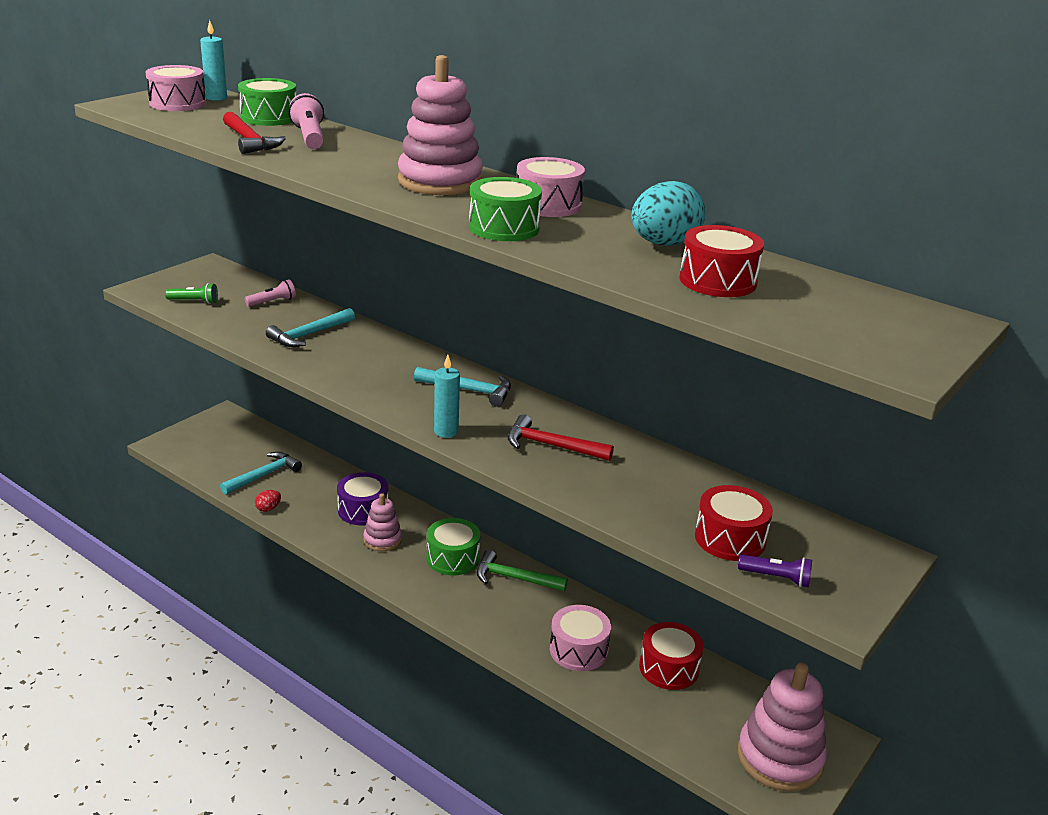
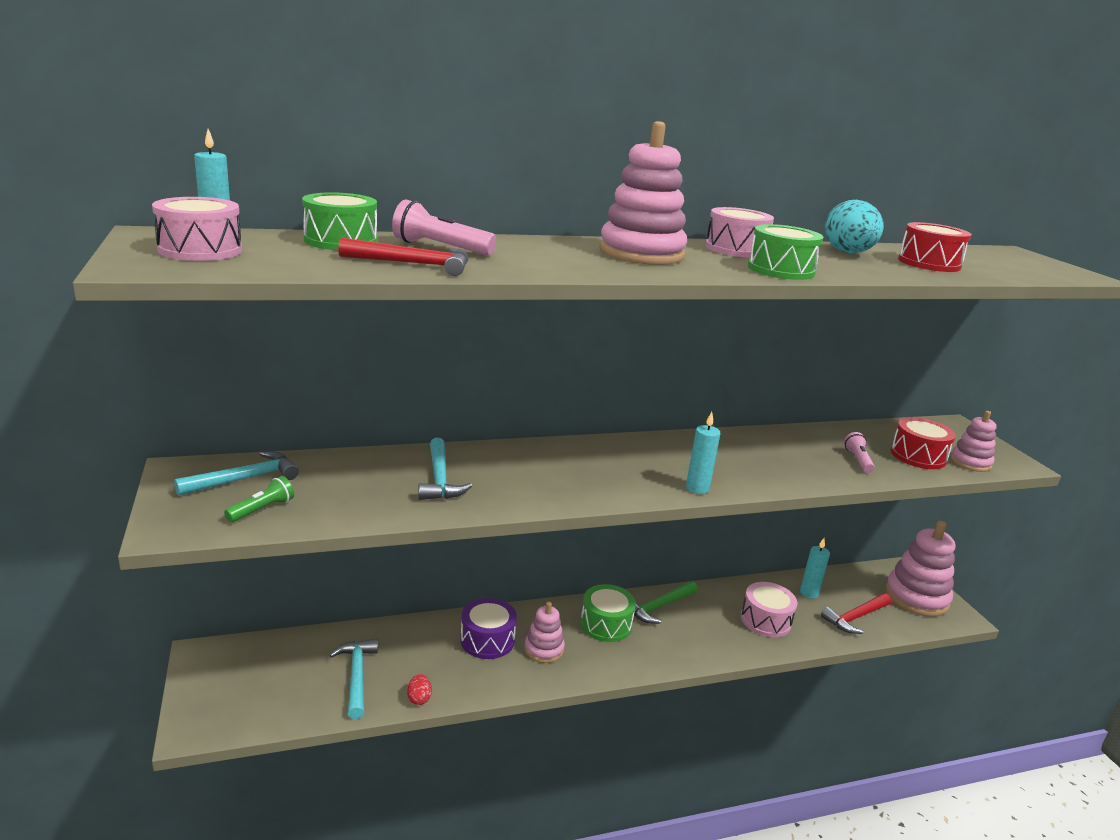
camera: 55 degrees left, 5 degrees down
pink flashlight [245,279,296,307] -> pink flashlight moved to [844,432,875,473]
turquoise hammer [414,367,511,407] -> turquoise hammer moved to [174,451,299,496]
red hammer [508,414,614,461] -> red hammer moved to [821,593,891,634]
red drum [639,622,704,690] -> turquoise candle [800,538,830,599]
purple flashlight [738,555,812,587] -> pink stacking toy [950,411,996,472]

